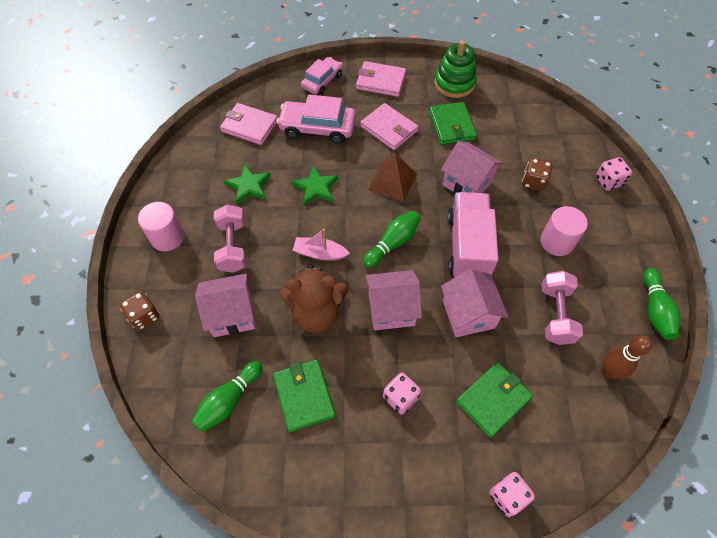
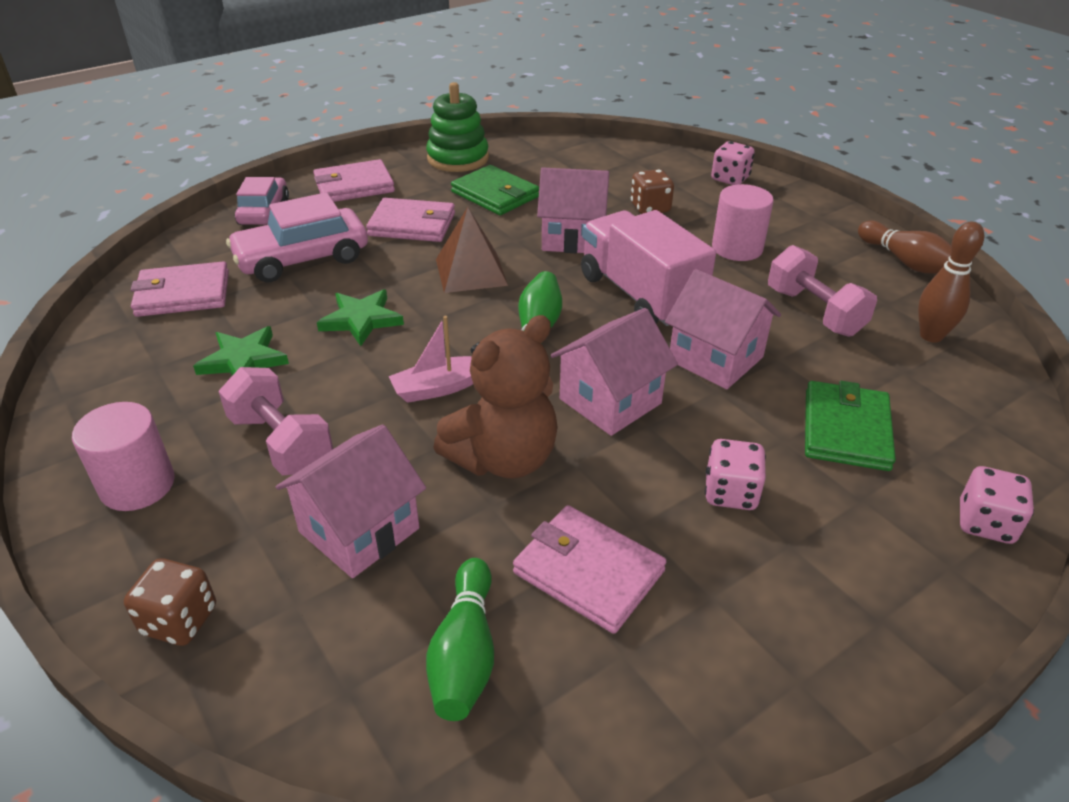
camera: 35 degrees left, 20 degrees down
green wallet [273,359,336,432] -> pink wallet [513,505,667,634]
green bowling pin [643,268,681,340] -> brown bowling pin [858,221,951,274]

